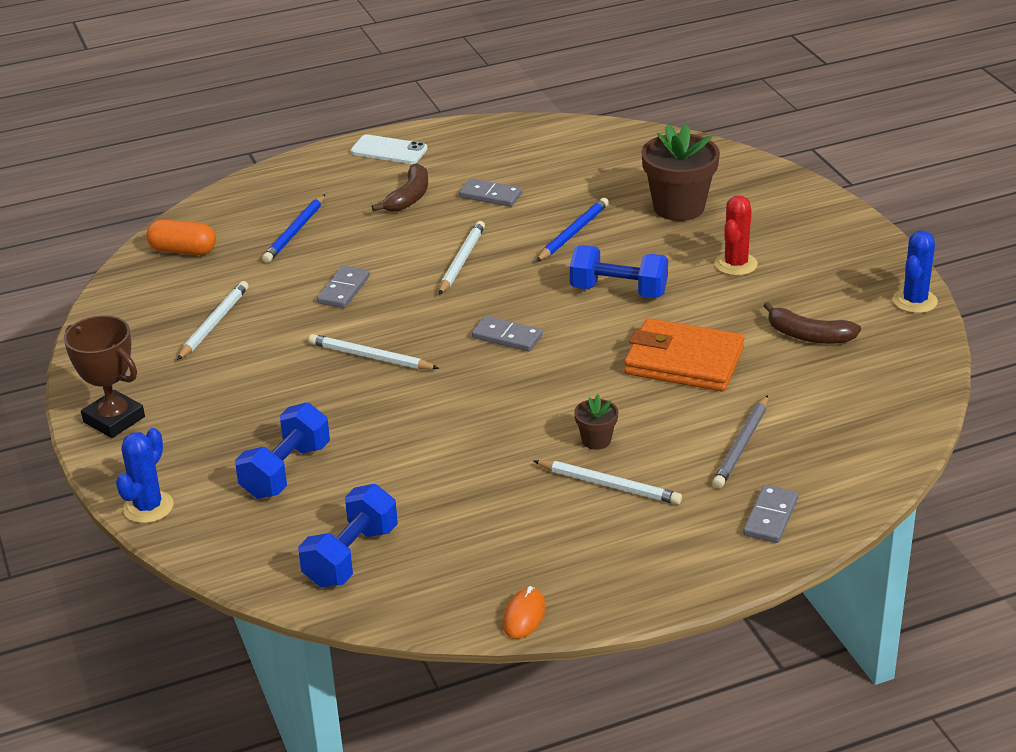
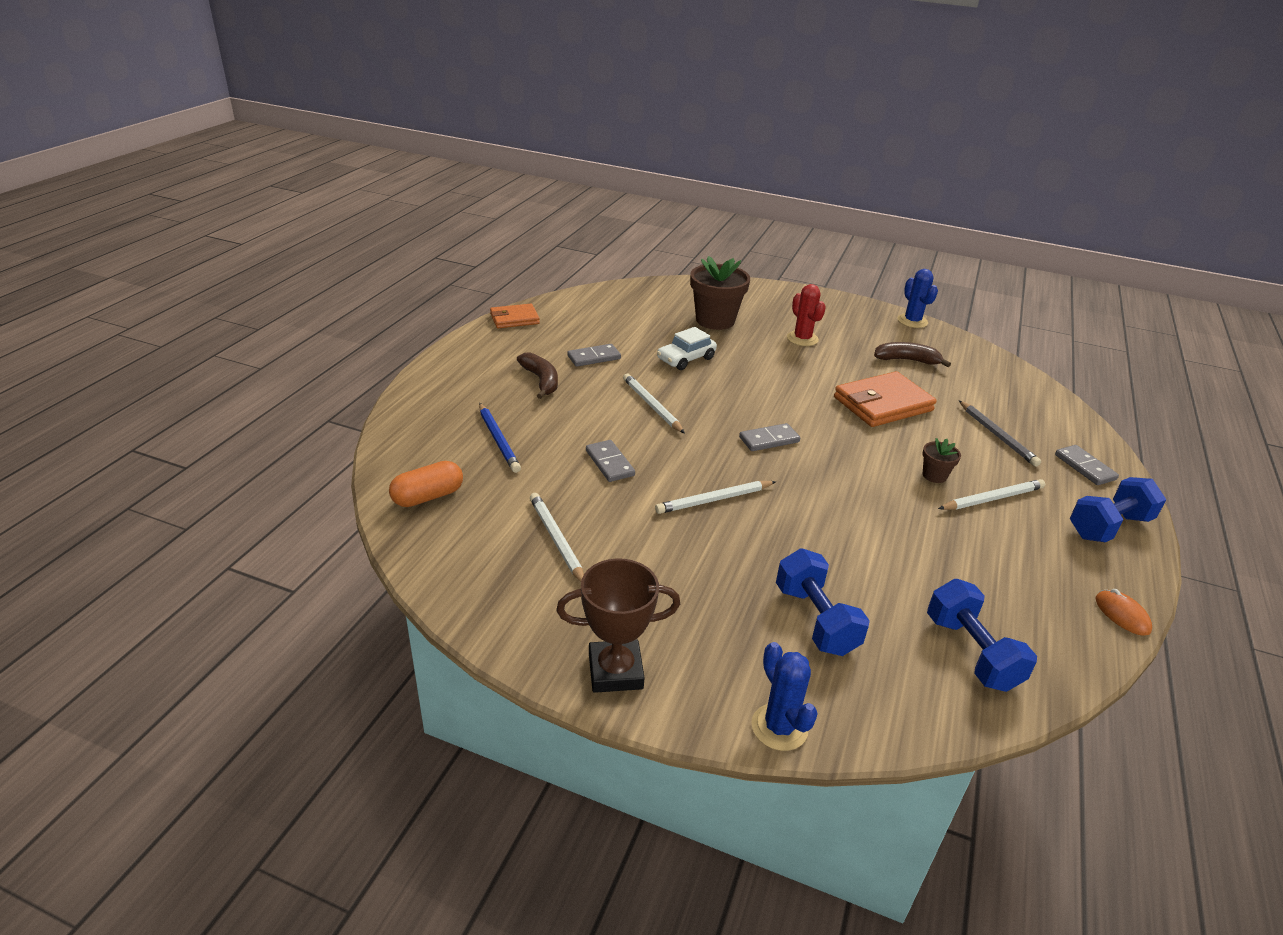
camera: 50 degrees left, 0 degrees up
white phone [351,135,428,164] -> none
blue pencil [536,198,609,262] -> white car [657,327,717,370]
blue dumbbell [570,245,668,298] -> blue dumbbell moved to [1070,477,1167,542]
brown banana [763,302,861,344] -> brown banana turned 150 degrees counterclockwise [874,342,951,367]
none -> orange wallet [490,303,540,328]

